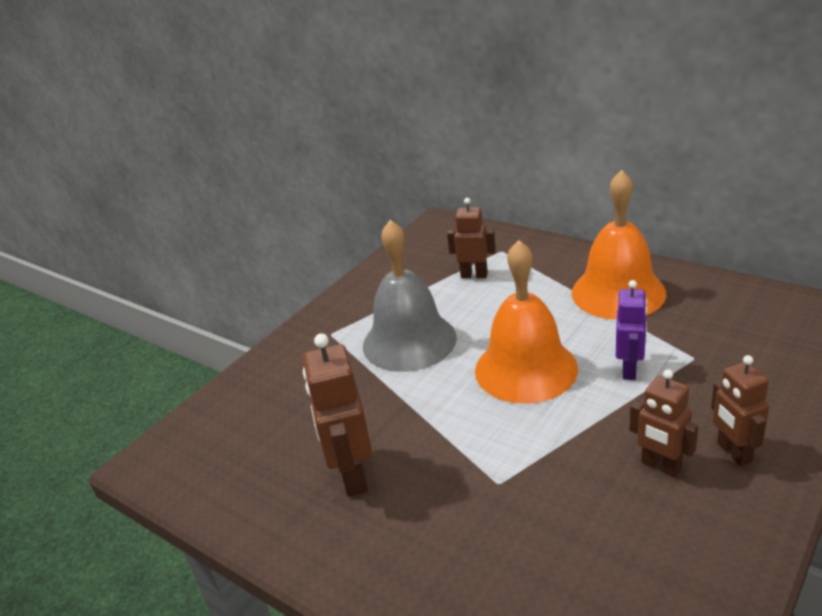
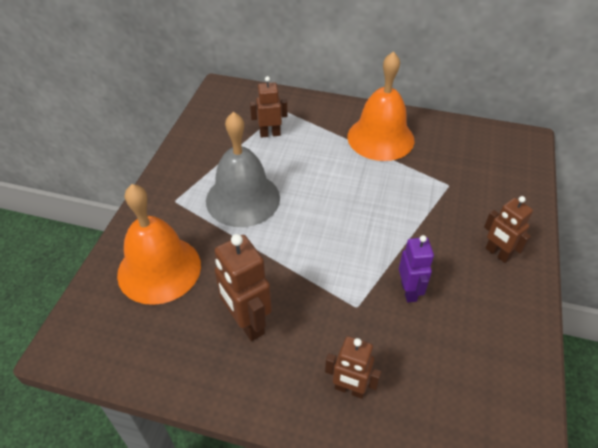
camera: 25 degrees left, 15 degrees up
orange bell [475,240,578,404] -> orange bell moved to [117,184,201,305]
purple robot [616,280,647,380] -> purple robot moved to [399,235,434,303]
brown robot [629,370,698,477] -> brown robot moved to [325,336,381,399]

